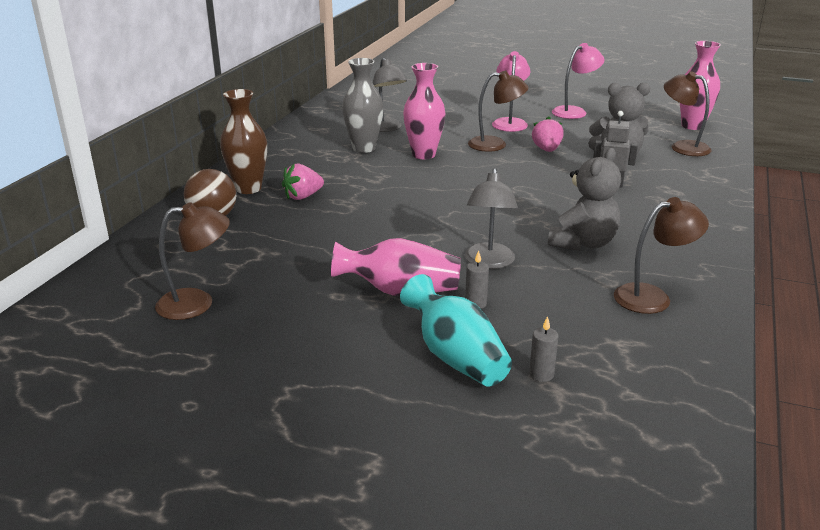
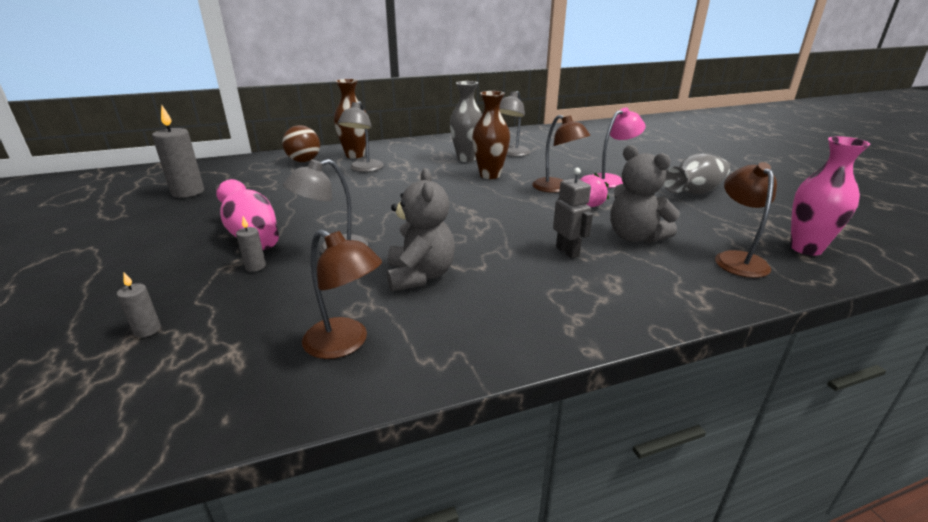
camera: 50 degrees right, 0 degrees up
brown lamp [155,202,230,320] -> grey candle [152,105,204,198]
pink strawberry [282,163,324,200] -> grey lamp [337,101,384,172]
turquoise vase [400,274,512,387] -> none
pink vase [403,63,446,159] -> brown vase [472,91,510,179]
grey teddy bear [548,148,621,251] -> grey teddy bear turned 90 degrees counterclockwise [387,168,455,292]
pink lamp [552,43,604,119] -> grey vase [664,154,730,194]

